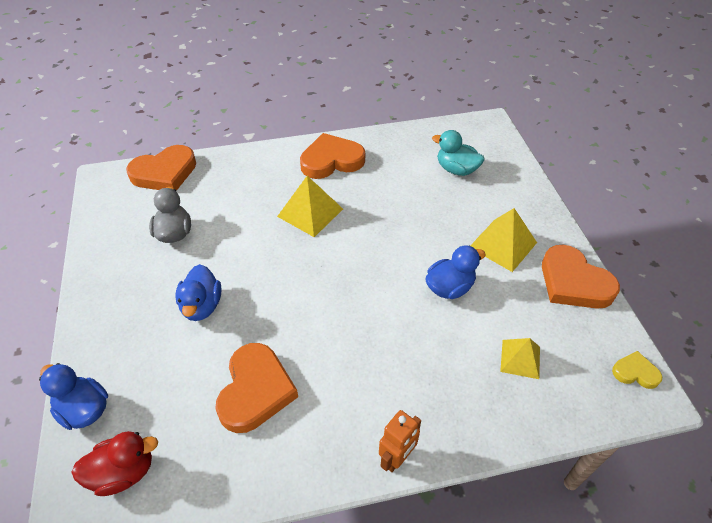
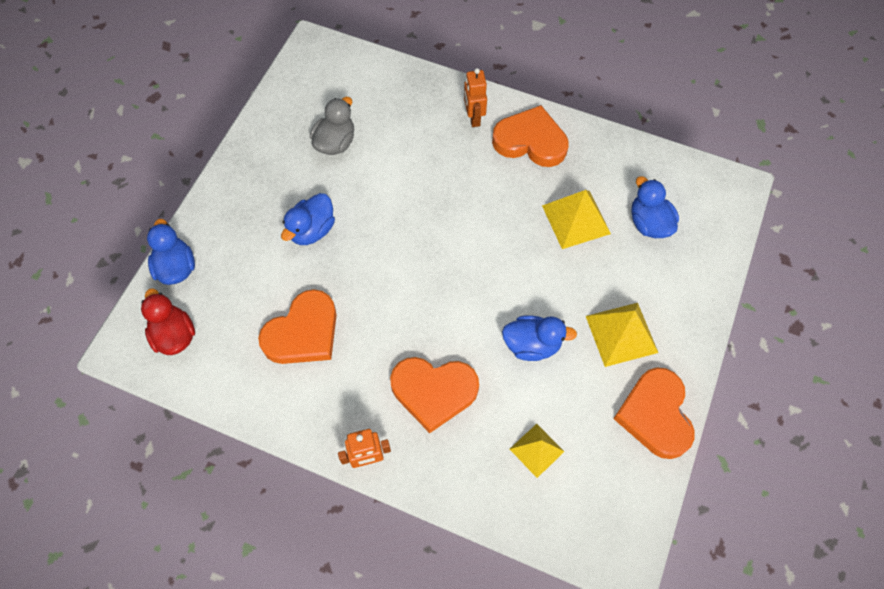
camera: 35 degrees right, 15 degrees up
red duck [71,431,158,496] -> red duck turned 135 degrees counterclockwise [141,288,195,355]
orange heart [126,145,196,191] -> orange heart moved to [390,357,479,433]
yellow pyramid [277,176,343,237] -> yellow pyramid moved to [542,190,611,249]
turquoise duck [432,130,484,176] -> blue duck [631,176,679,238]
yellow heart [612,351,662,389] -> none
none -> orange robot [464,68,487,127]

